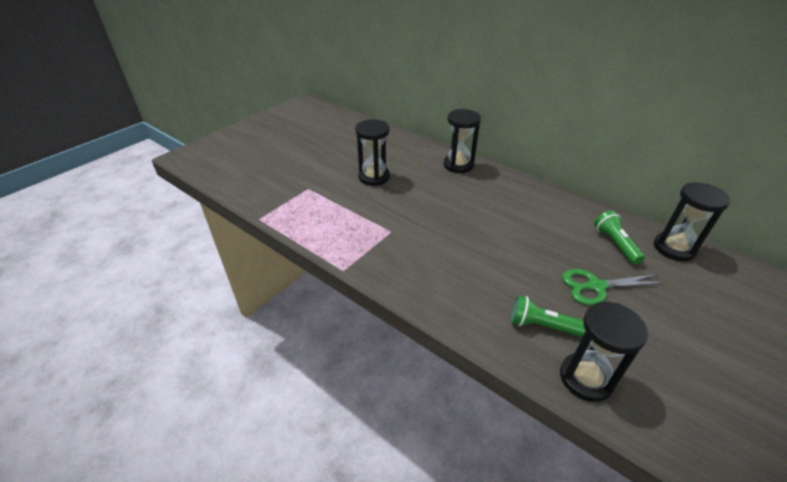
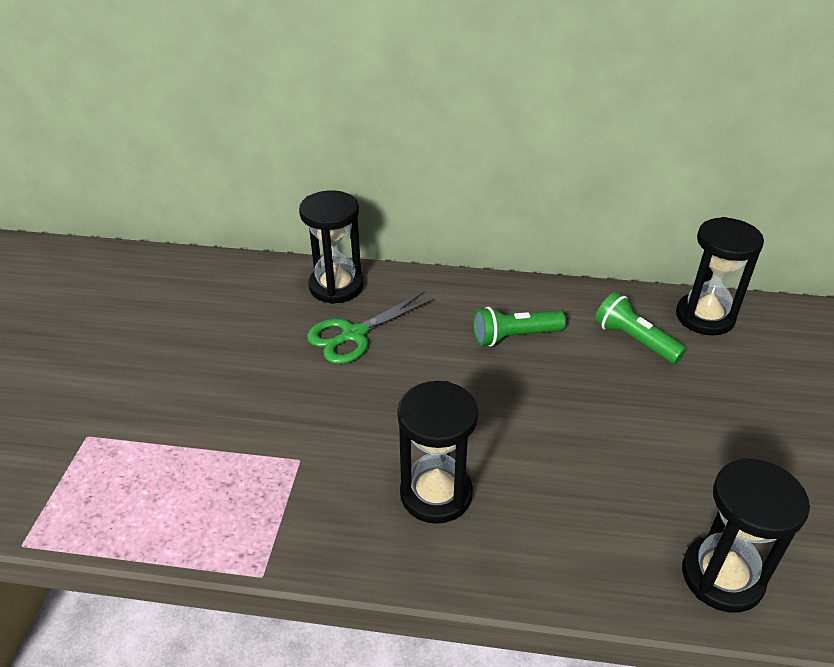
camera: 30 degrees left, 0 degrees up
black hourglass [355,119,390,186] -> black hourglass moved to [397,381,478,524]
green flashlight [511,295,585,337] -> green flashlight moved to [473,307,566,347]
green scissors [562,269,665,305] -> green scissors moved to [307,292,434,364]

